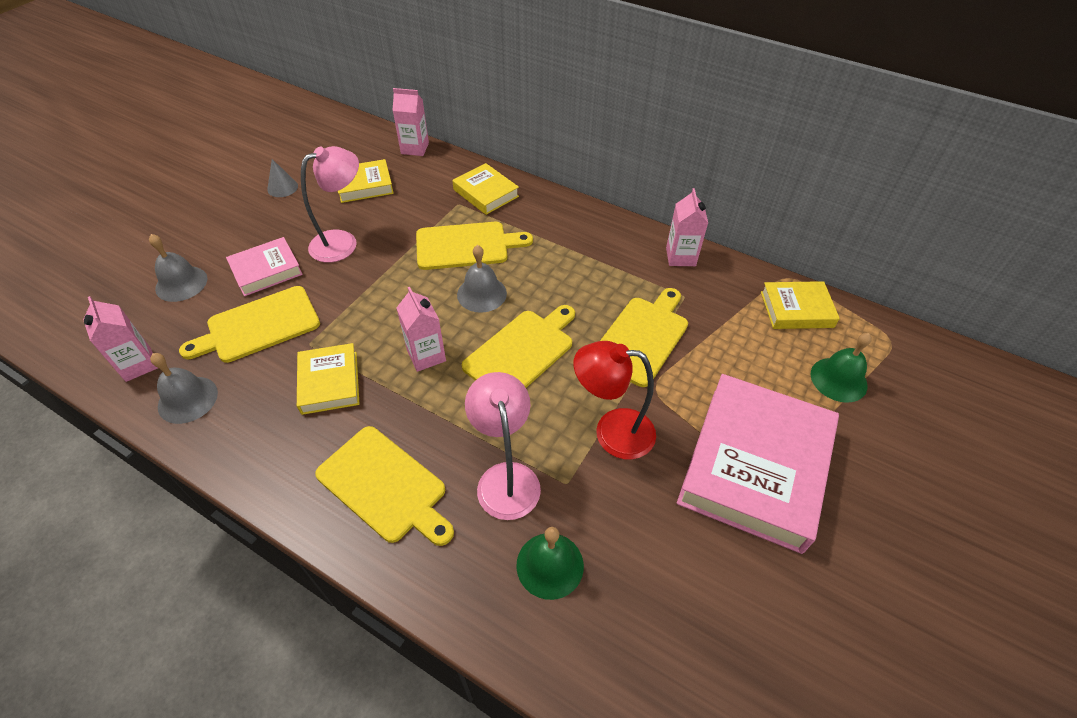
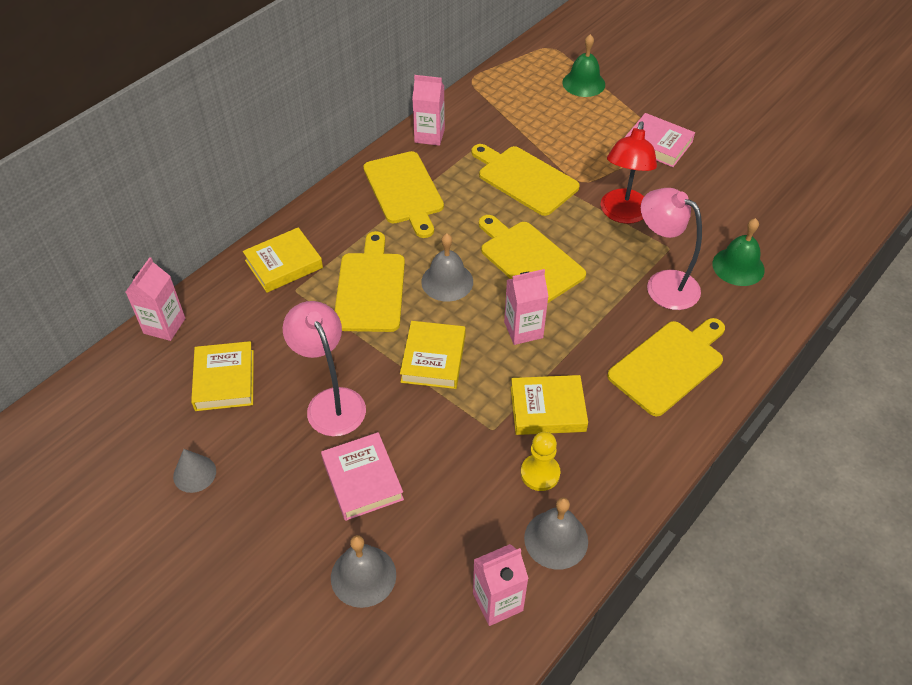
camera: 80 degrees left, 0 degrees up
yellow cutting board [179,286,320,363] -> yellow cutting board moved to [363,151,444,238]
pink lamp [465,372,541,520] -> pink lamp turned 45 degrees clockwise [641,188,702,310]
pink book [677,374,839,554] -> pink book [625,113,695,167], size x0.51
yellow book [761,281,840,329] -> yellow book moved to [400,321,466,389]
none -> yellow pawn [521,432,560,491]

